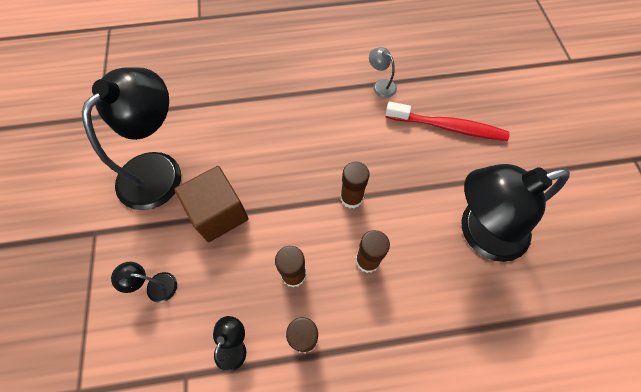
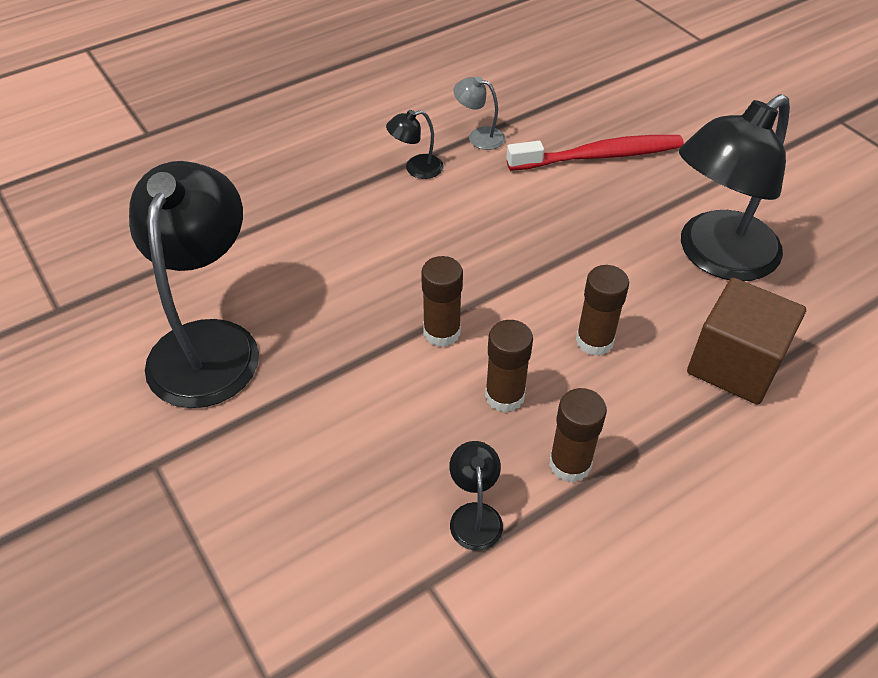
camera: 25 degrees left, 15 degrees down
black lamp [111,262,177,303] -> black lamp moved to [386,110,444,179]
brown cube [174,166,249,242] -> brown cube moved to [687,278,806,405]
brown glue stick [340,162,370,209] -> brown glue stick moved to [421,256,463,347]

